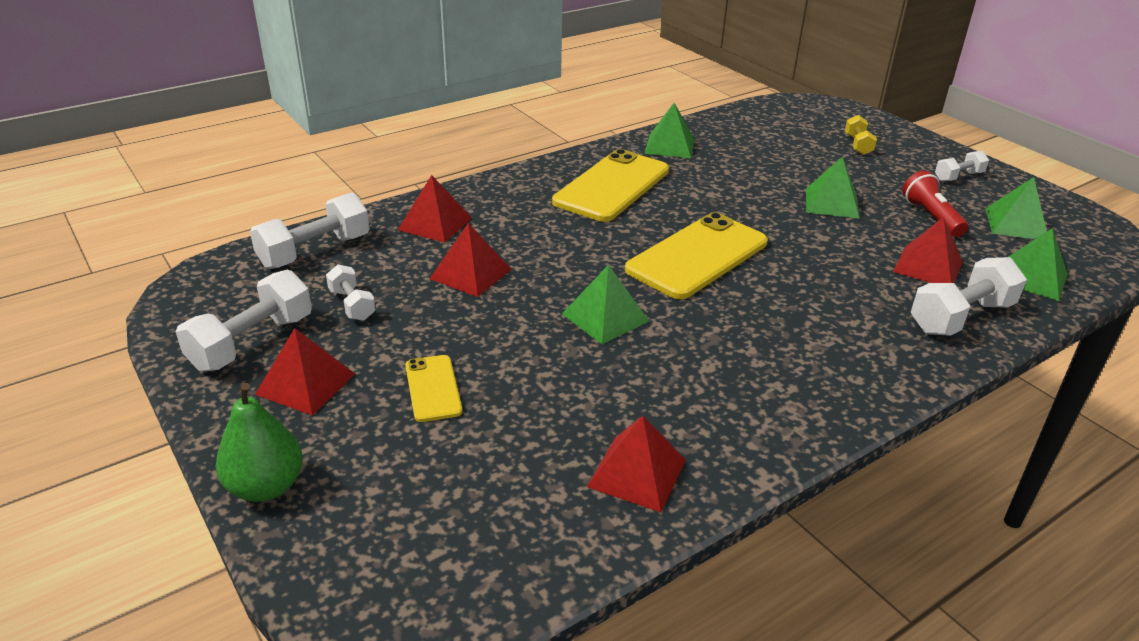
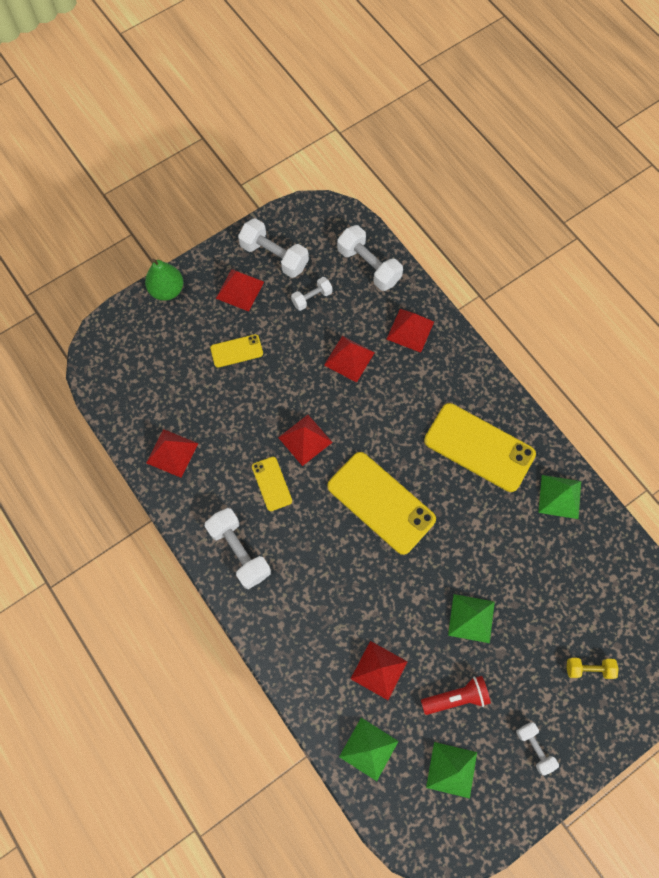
camera: 90 degrees right, 35 degrees up
green pyramid [562,265,649,344] -> red pyramid [278,415,333,466]
white dumbbell [911,257,1027,336] -> white dumbbell moved to [205,508,271,589]
none -> yellow phone [252,457,292,511]

